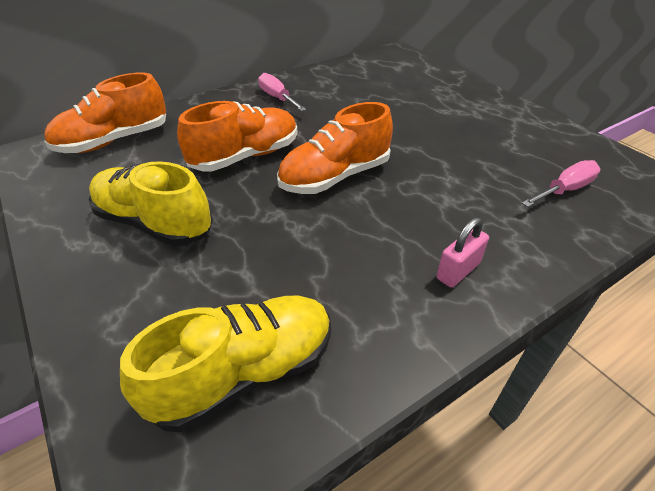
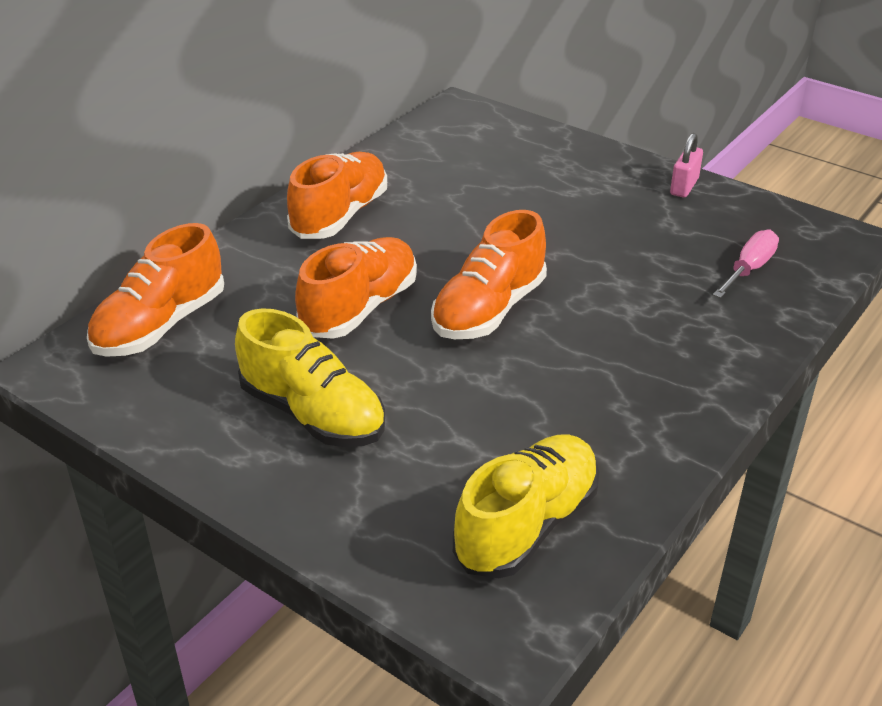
camera: 20 degrees left, 5 degrees down
yellow shoe [89,161,213,246] -> yellow shoe turned 150 degrees counterclockwise [235,308,385,447]
pink screwdriver [258,73,306,111] -> orange shoe [287,152,387,239]
pink padlock [437,218,489,288] -> pink padlock moved to [670,133,703,198]

